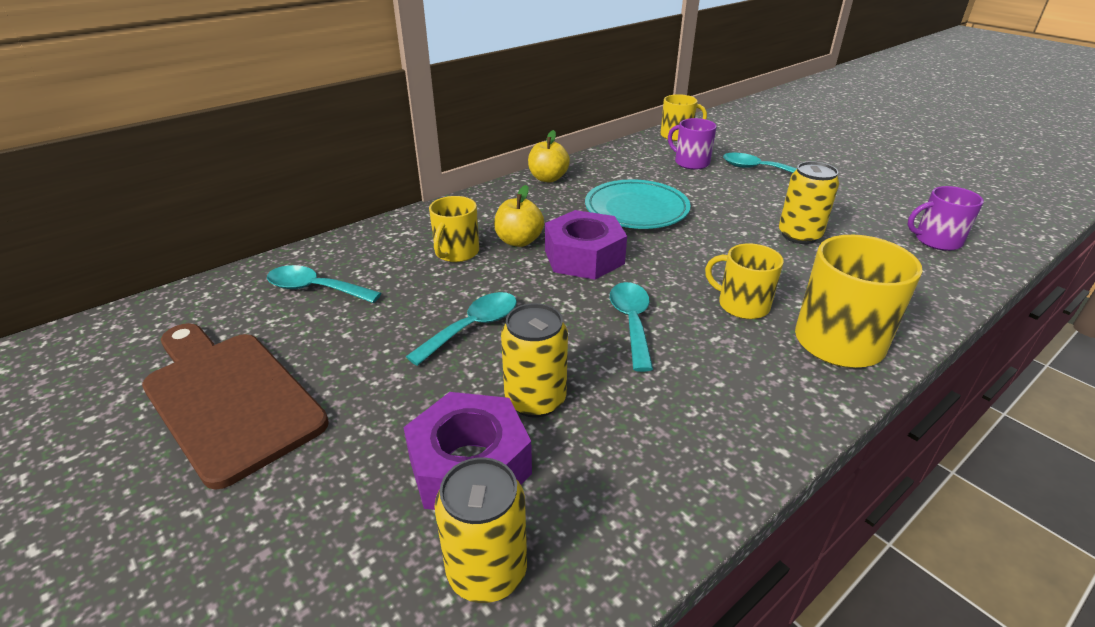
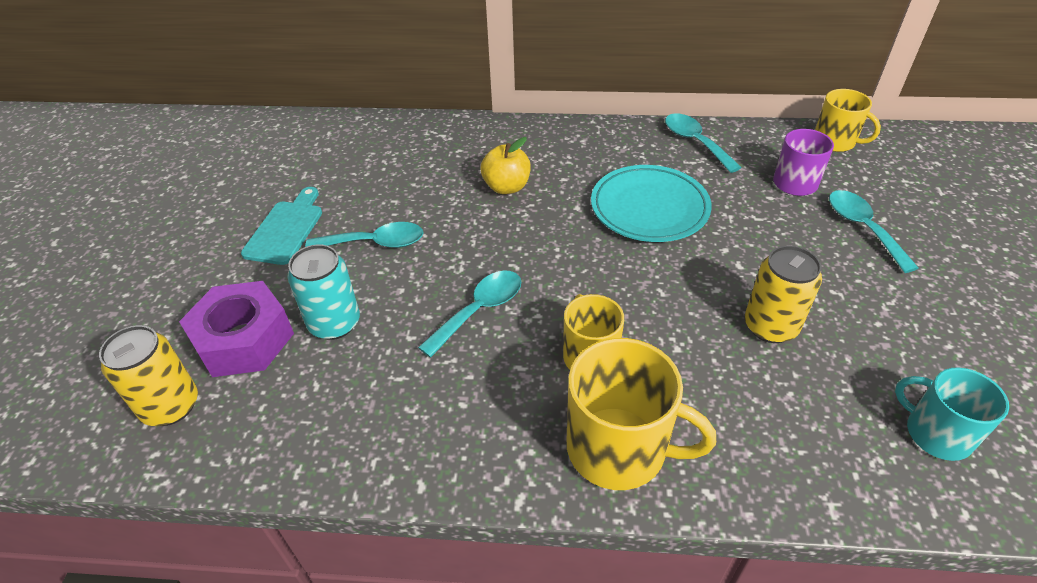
camera: 45 degrees right, 10 degrees up
brown cutting board [142,323,329,490] -> none
turquoise spoon [267,265,381,303] -> turquoise spoon moved to [665,113,742,173]
yellow mug [429,196,479,262] -> none
yellow can [501,303,568,418] -> turquoise can [287,245,360,340]
yellow apple [528,130,570,182] -> none
purple nut [545,210,627,280] -> none
purple mug [907,186,984,251] -> turquoise mug [895,367,1009,461]
none -> turquoise cutting board [241,187,322,265]

